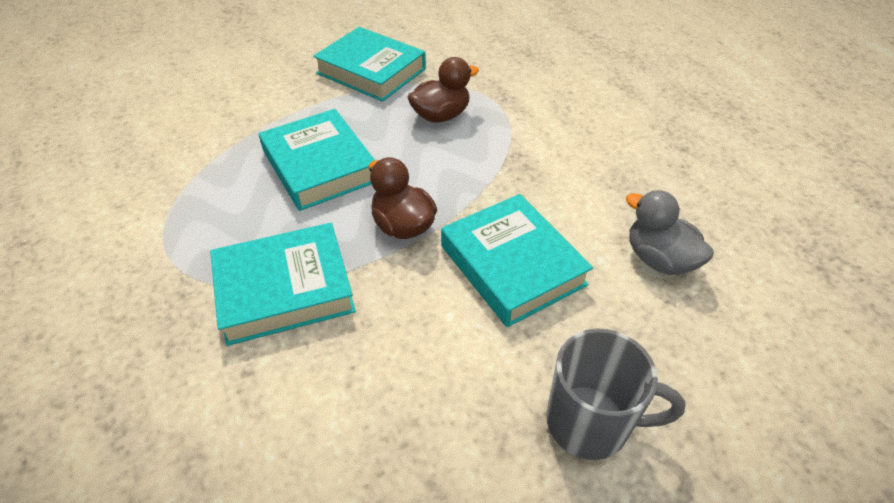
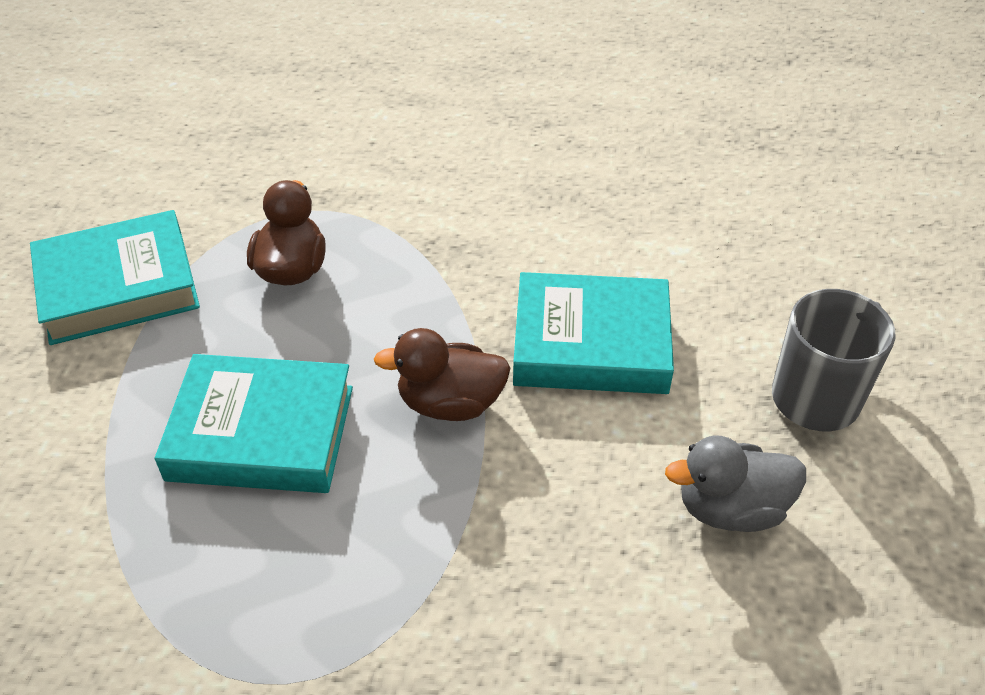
camera: 55 degrees left, 0 degrees up
turquoise book [210,223,356,346] -> none
grey duck [626,190,714,275] -> grey duck moved to [665,436,806,532]

